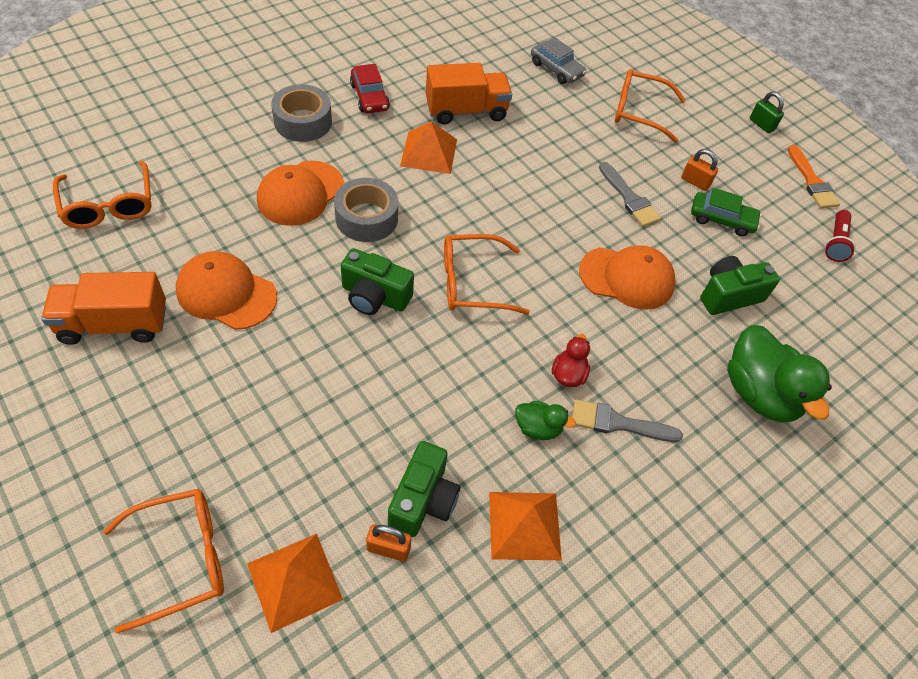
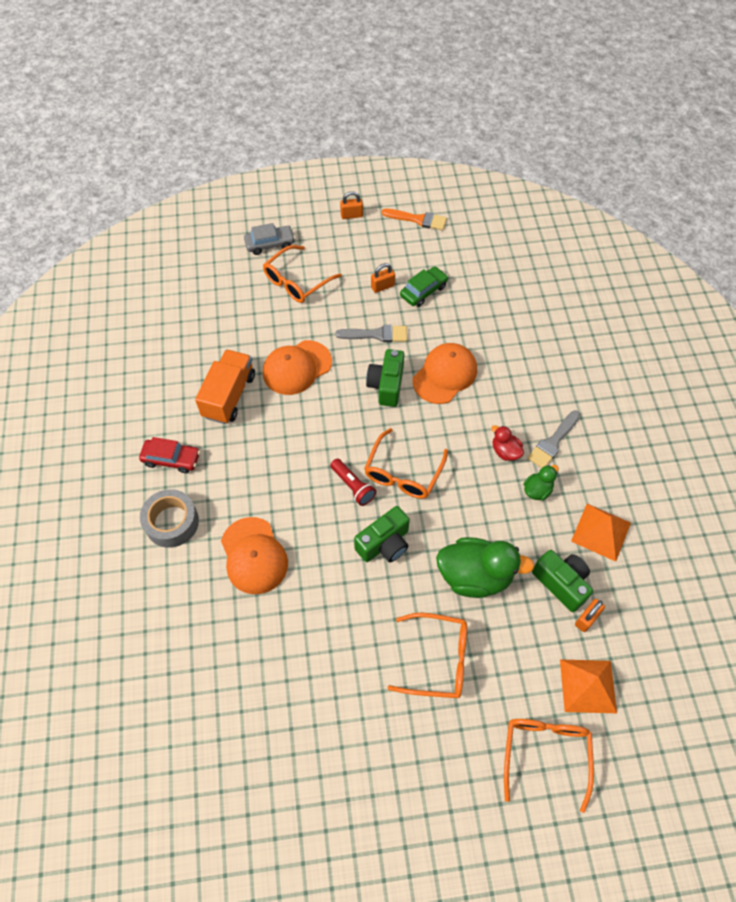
camera: 55 degrees left, 5 degrees up
orange truck [41,272,166,345] -> none
orange glasses [53,161,151,229] -> orange glasses moved to [387,613,467,698]
orange cap [176,251,277,330] -> orange cap moved to [263,340,332,395]
grey tape [334,178,398,242] -> none
orange pyramid [400,122,457,174] -> none
grey car [531,37,586,84] -> grey car moved to [244,223,295,255]
green camera [700,256,780,315] -> green camera moved to [366,349,404,407]
green duck [727,325,832,423] -> green duck moved to [436,537,535,598]
green padlock [750,92,784,133] -> orange padlock [340,191,363,219]
red flashlight [825,210,856,262] -> red flashlight moved to [330,459,376,506]

